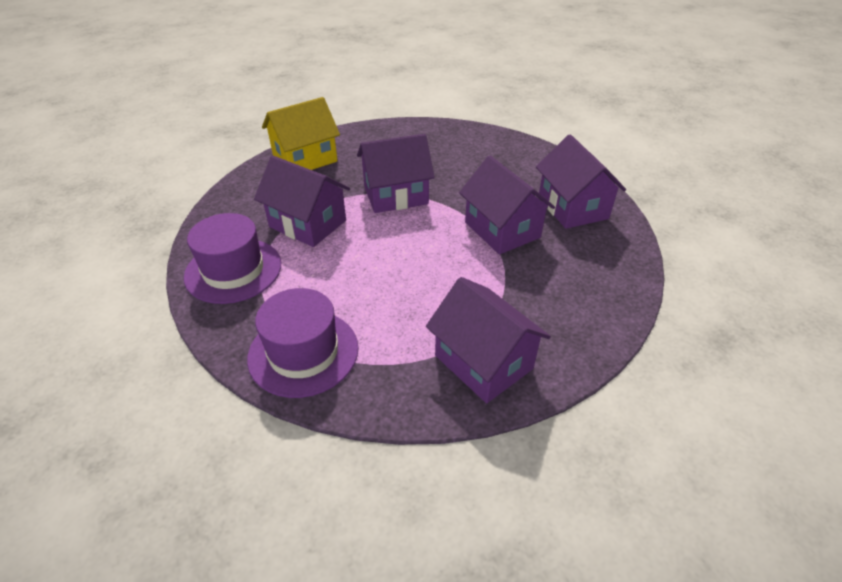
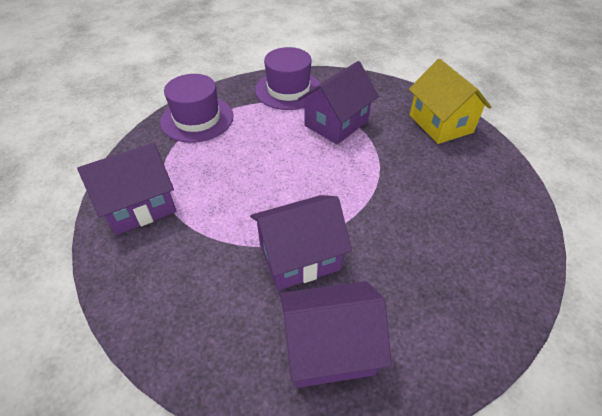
camera: 100 degrees right, 5 degrees up
purple house [357,134,435,213] -> none

